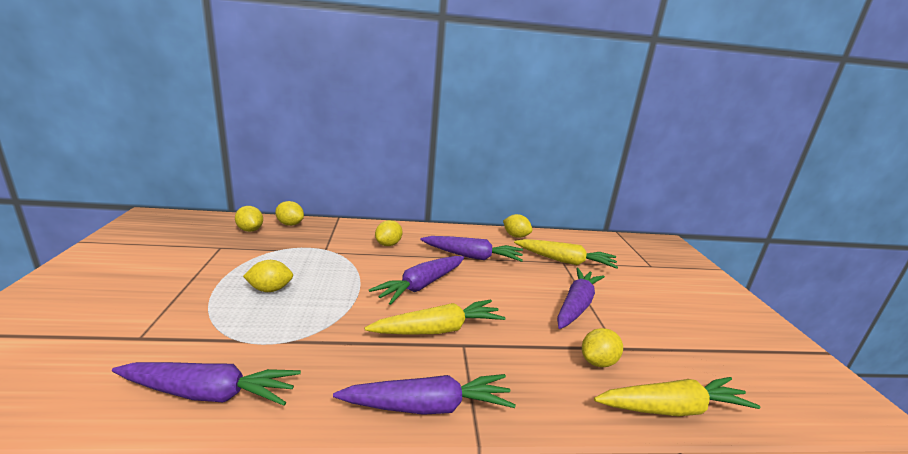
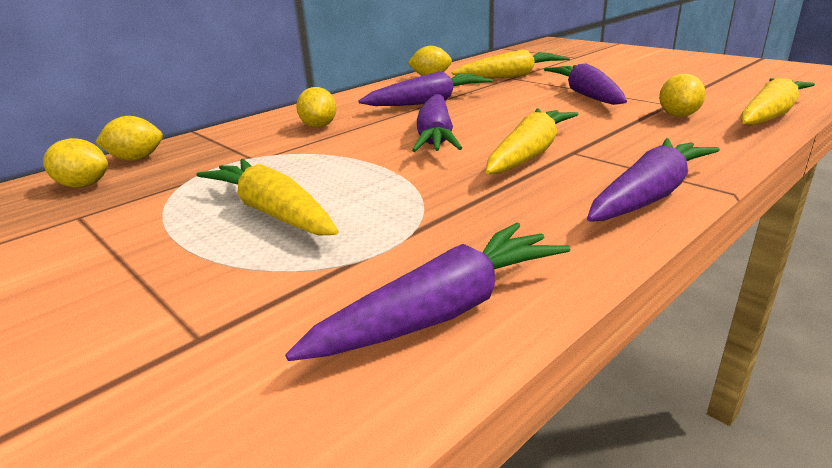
camera: 35 degrees left, 5 degrees up
yellow lemon [243,260,293,292] -> yellow carrot [197,159,339,235]

